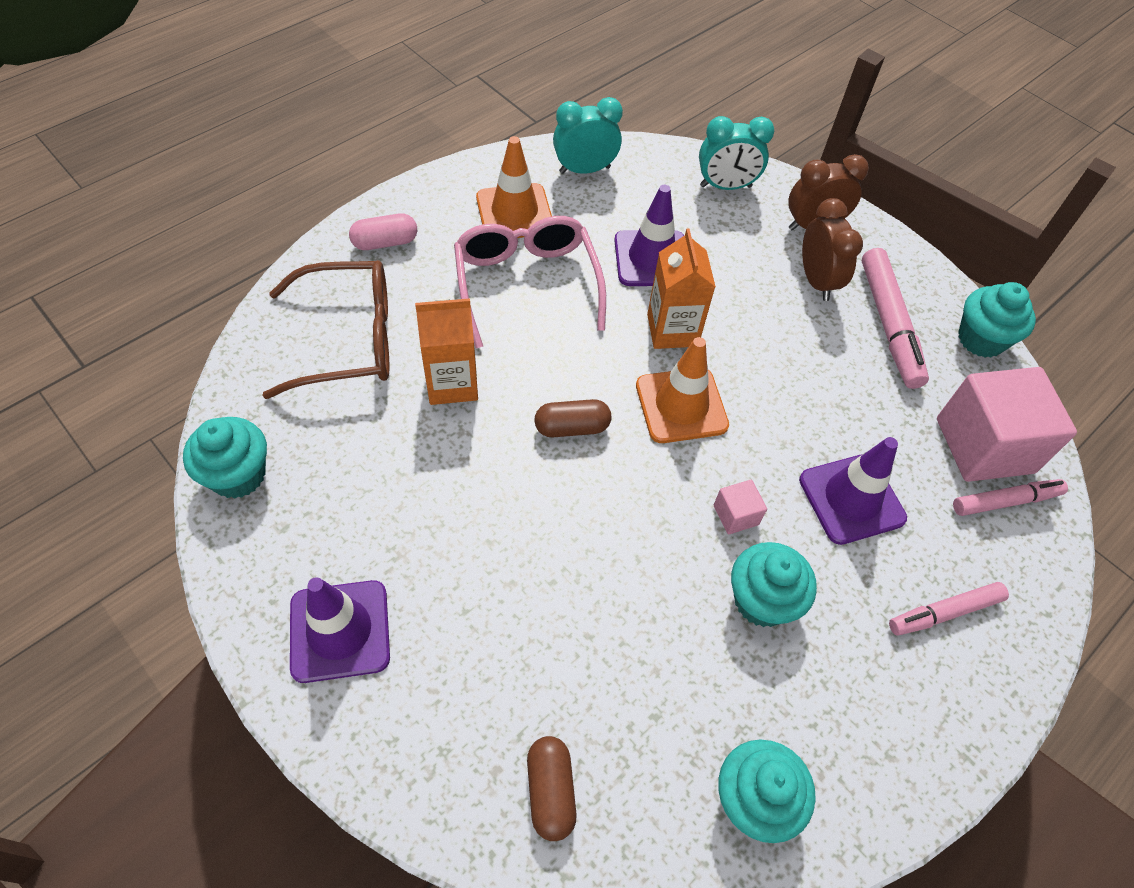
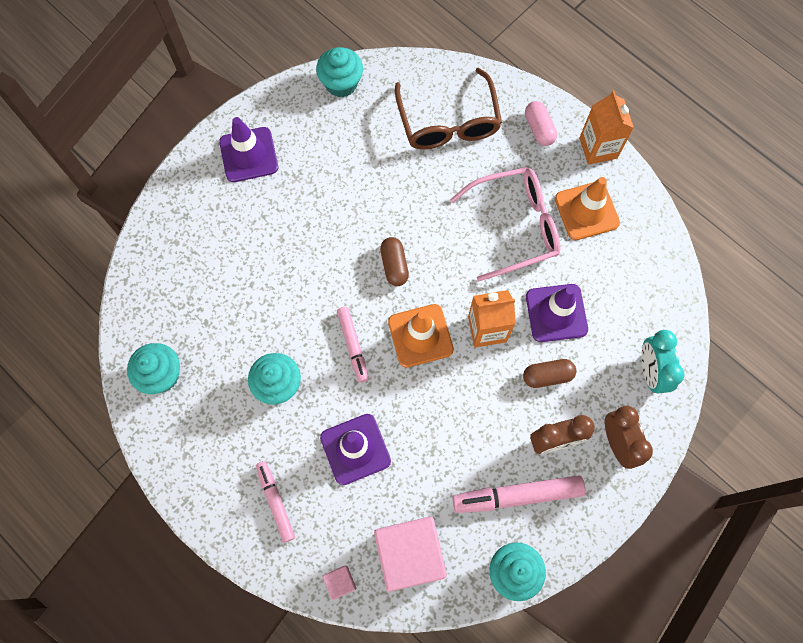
camera: 90 degrees right, 15 degrees up
orange carton [415,298,478,405] -> orange carton moved to [579,90,634,165]
brown capsule [527,736,577,841] -> brown capsule moved to [523,359,576,388]
turquoise clock [553,97,623,174] -> none
pink cube [714,480,767,535] -> pink cube moved to [322,565,356,600]
pink marker [953,479,1068,516] -> pink marker moved to [337,307,369,383]

